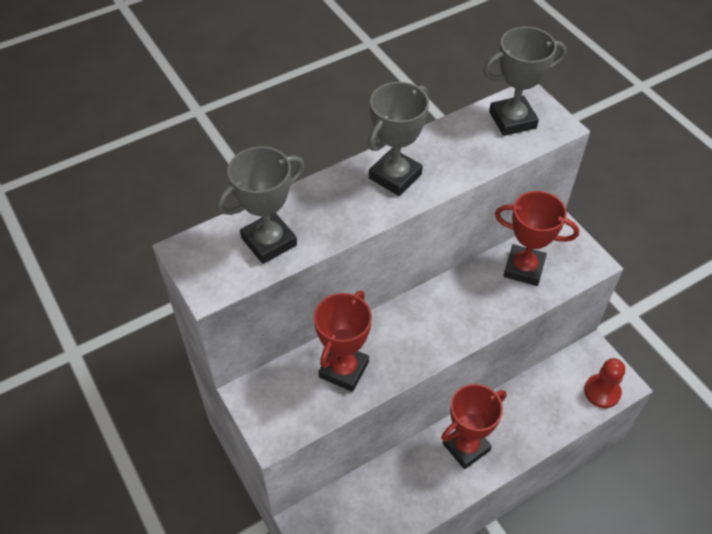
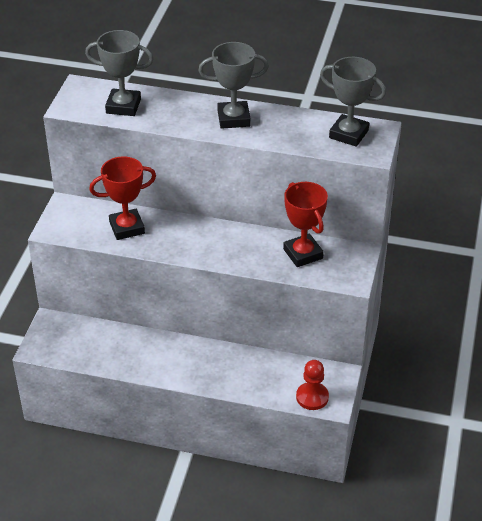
camera: 45 degrees right, 10 degrees down
red trophy [441,384,507,469] -> none

